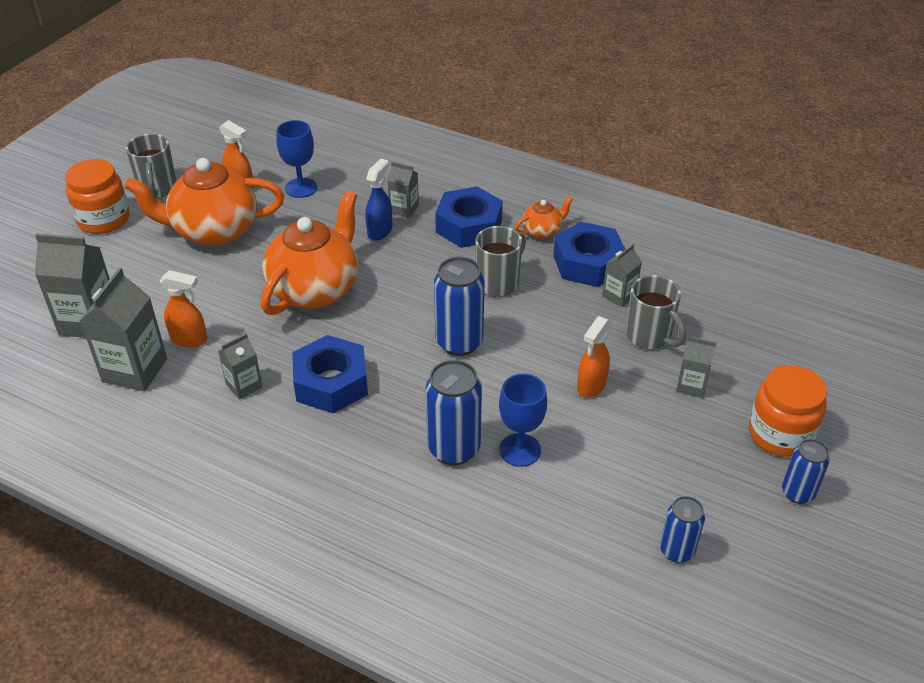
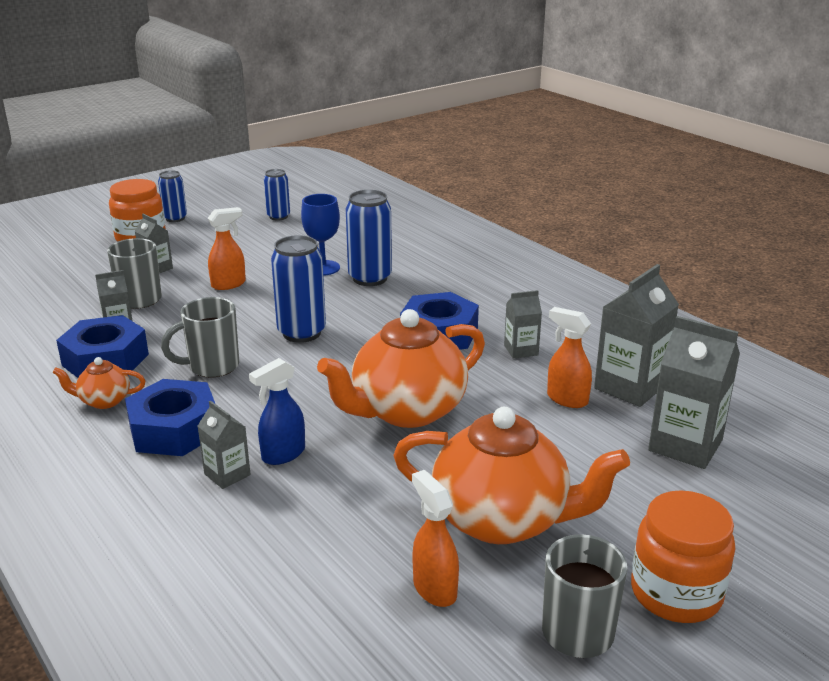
camera: 155 degrees left, 15 degrees down
blue goblet [276,120,317,198] -> none

